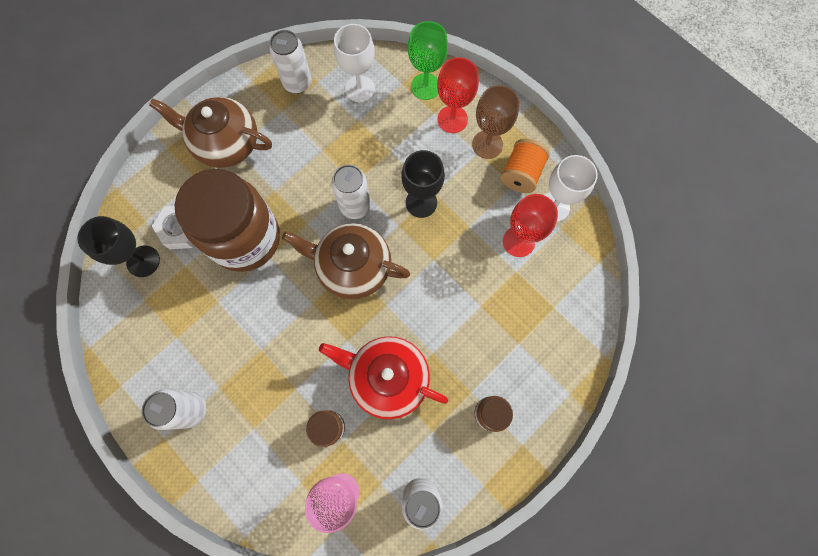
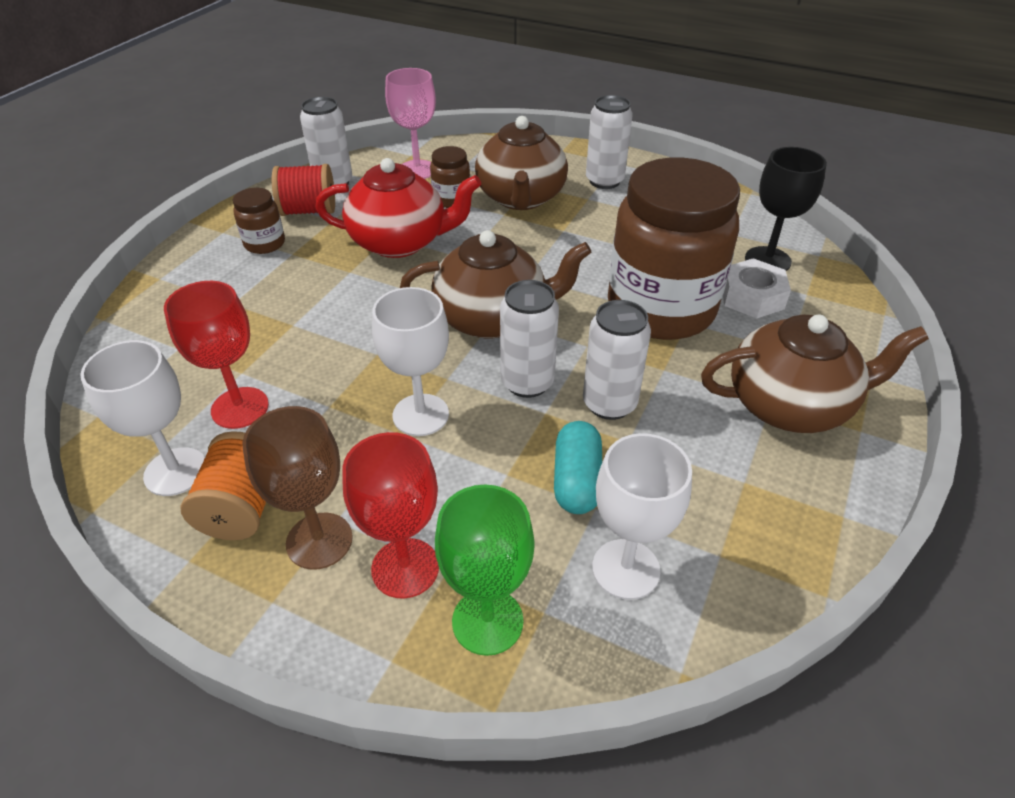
camera: 160 degrees right, 30 degrees down
white can [269,30,312,94] -> white can moved to [583,300,651,420]
black goblet [401,150,445,218] -> white goblet [372,287,449,436]
none -> red spool [272,164,335,216]
none -> brown teapot [475,116,568,210]
none -> turquoise capsule [554,421,602,514]

